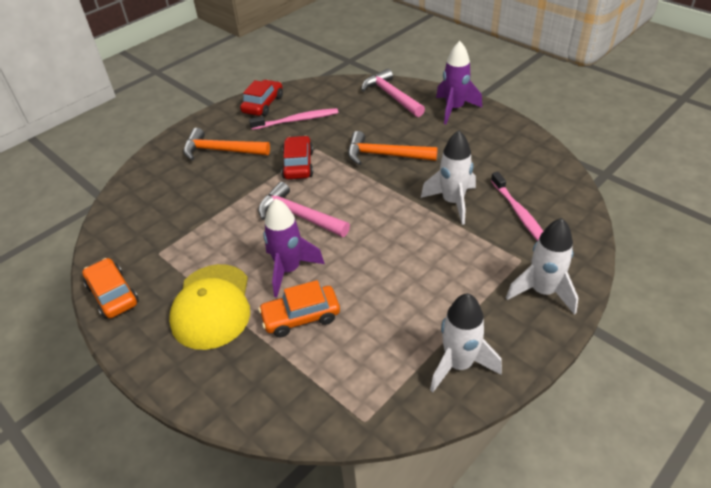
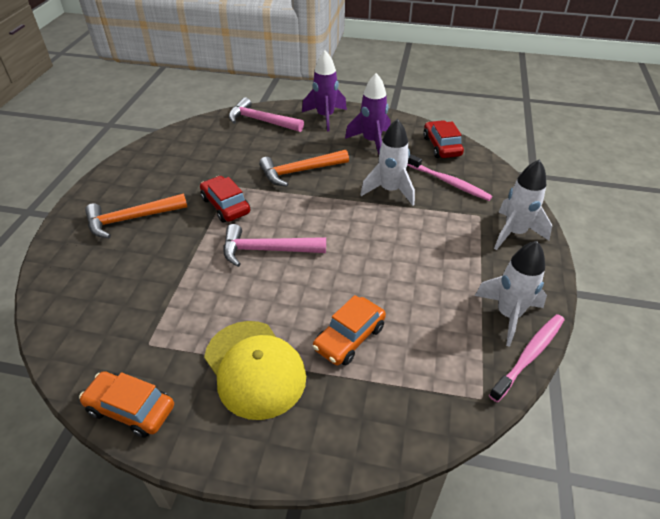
camera: 35 degrees left, 0 degrees up
red car [240,80,283,116] -> red car moved to [423,120,464,158]
pink toothbrush [249,108,338,130] -> pink toothbrush moved to [489,314,564,402]
purple rocket [263,198,325,297] -> purple rocket moved to [345,73,391,154]

